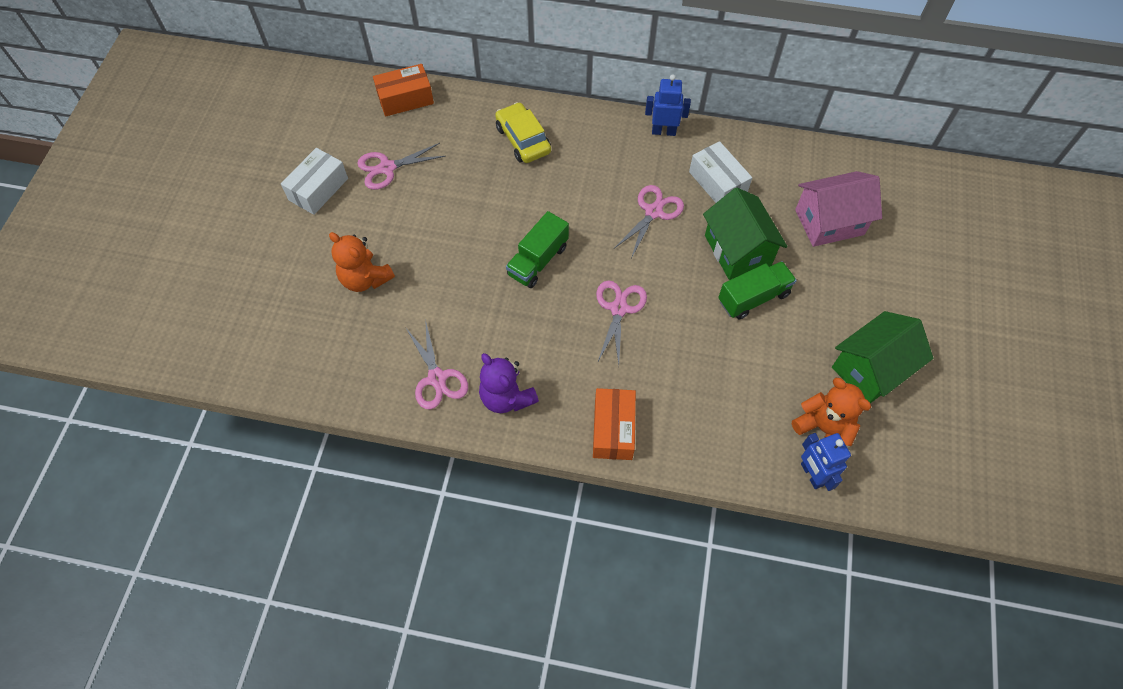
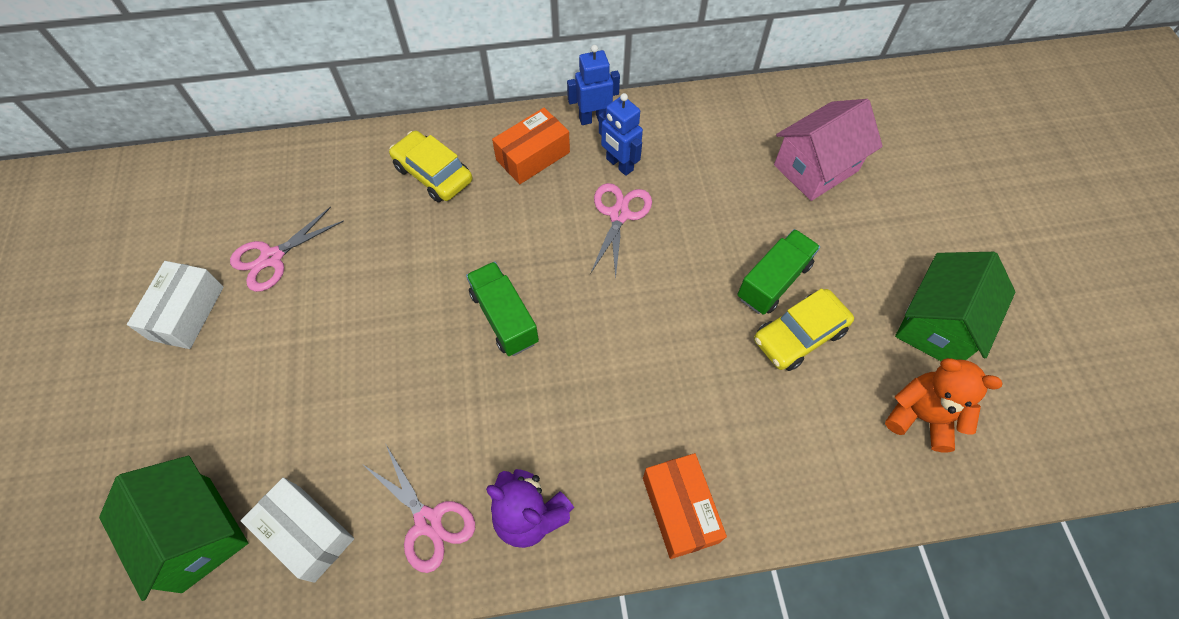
camera: 20 degrees left, 0 degrees up
orange teddy bear [329,232,395,292] -> none
orange box [373,64,434,117] -> orange box moved to [492,108,570,184]
green truck [506,211,569,288] -> green truck turned 135 degrees clockwise [466,262,539,356]
pink scissors [596,281,647,365] -> none
white box [689,141,752,203] -> white box moved to [241,478,354,583]
green house [703,187,788,280] -> green house moved to [99,456,248,601]
blue robot [801,433,851,491] -> blue robot moved to [599,93,643,176]
none -> yellow car [754,288,854,371]

